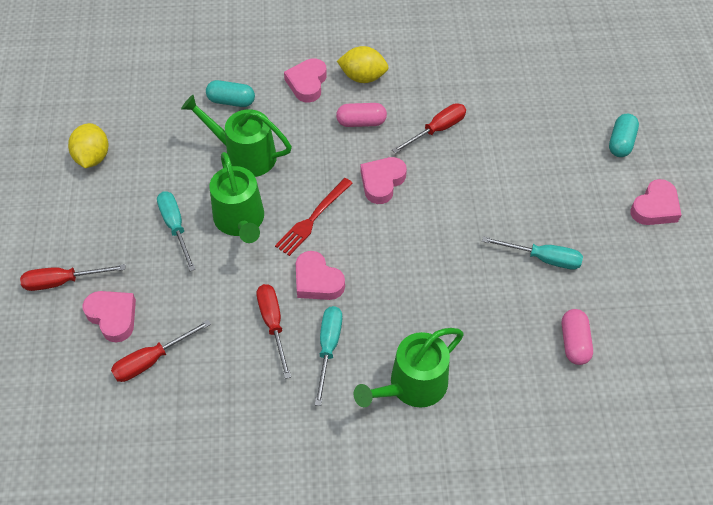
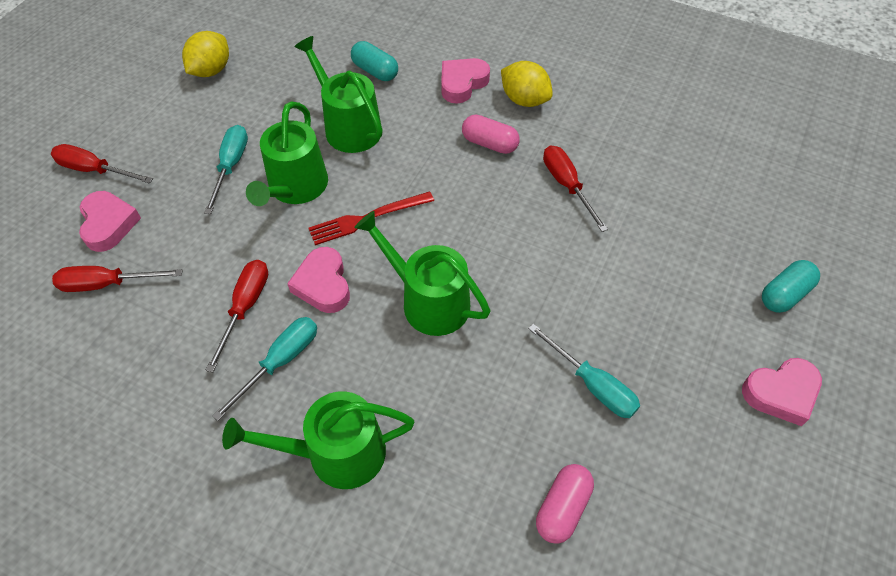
camera: 30 degrees right, 0 degrees up
pink heart [361,157,407,204] -> none
red screwdriver [392,103,466,154] -> red screwdriver turned 105 degrees counterclockwise [543,145,608,232]
none -> green watering can [354,211,490,336]

